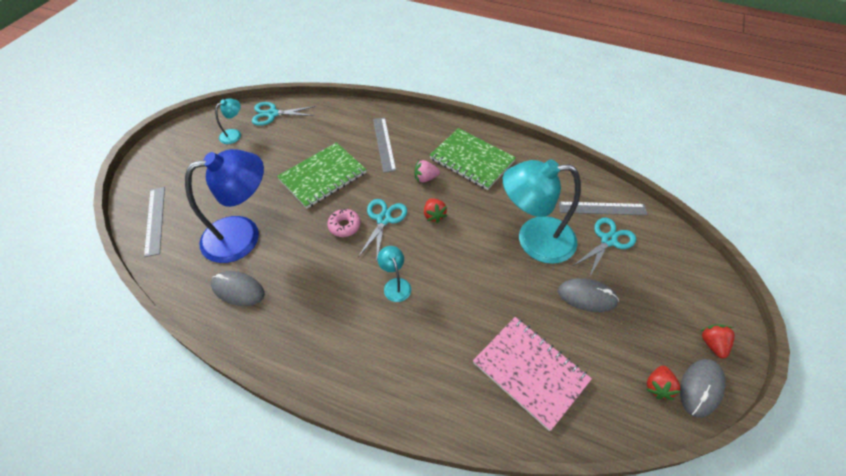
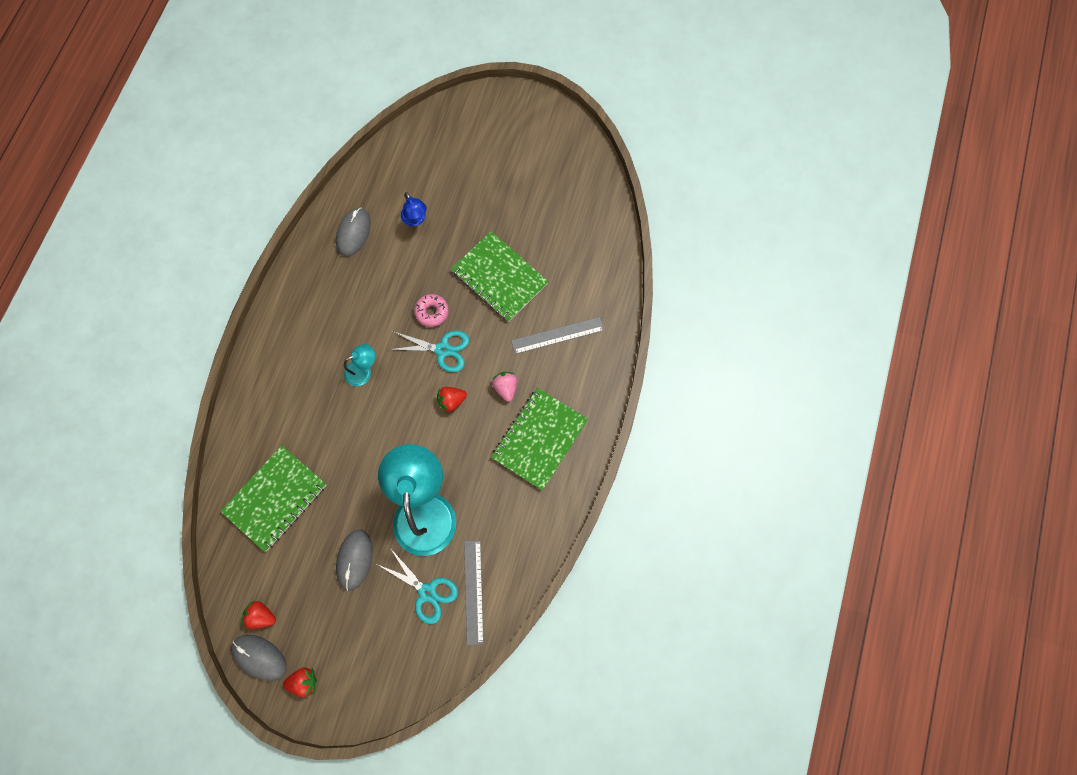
camera: 85 degrees right, 20 degrees up
grey ruler [144,187,165,257] -> none
blue lamp [185,149,264,263] -> blue lamp [401,192,427,227], size x0.44
turquoise lamp [215,98,241,144] -> none
turquoise scissors [252,102,316,126] -> none
pink notebook [473,317,592,431] -> green notebook [220,445,326,552]

